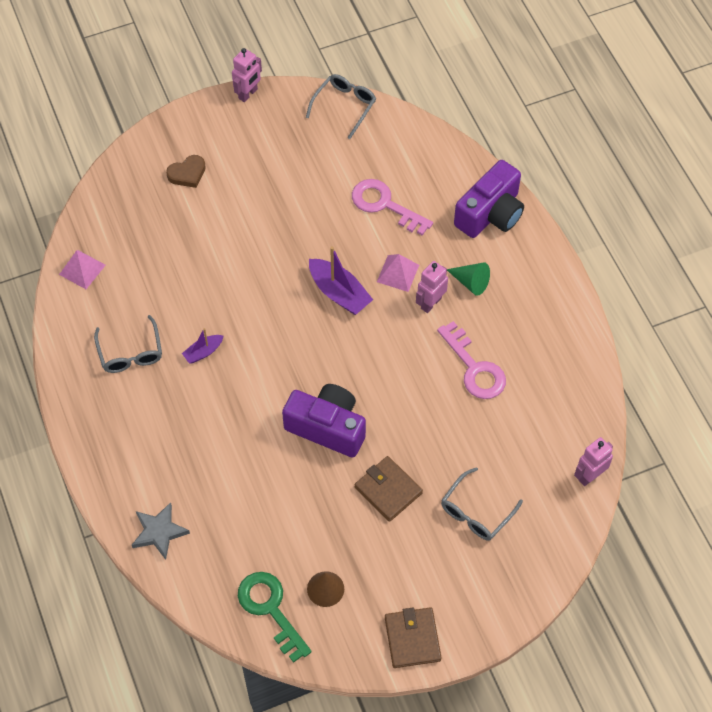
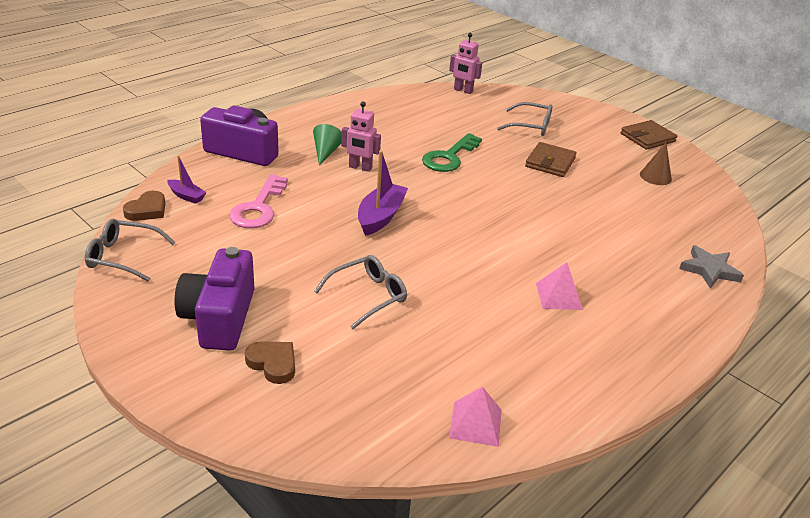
camera: 115 degrees left, 25 degrees down
grey glasses [94,315,162,373] -> grey glasses moved to [314,255,407,330]
purple boat [182,328,224,363] -> purple boat moved to [168,156,207,204]
pink robot [232,48,262,102] -> none
green key [238,572,312,663] -> green key moved to [422,133,482,172]
purple camera [282,384,366,457] -> purple camera moved to [175,247,255,351]
pink pyramid [377,254,419,292] -> pink pyramid moved to [536,262,583,310]
pink key [437,321,506,399] -> none
none -> brown heart [123,191,165,221]

